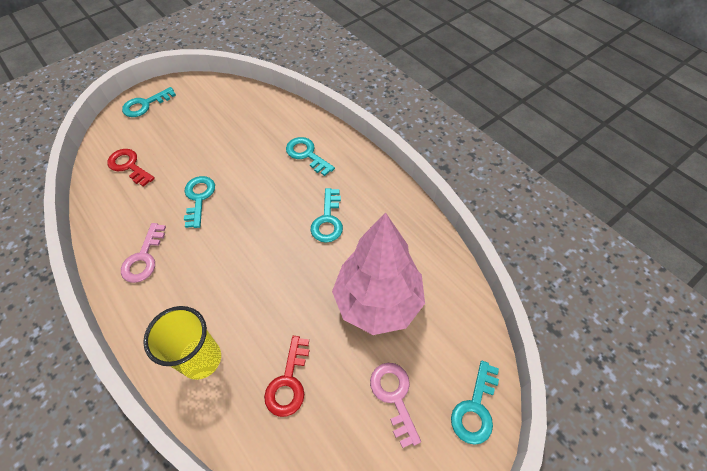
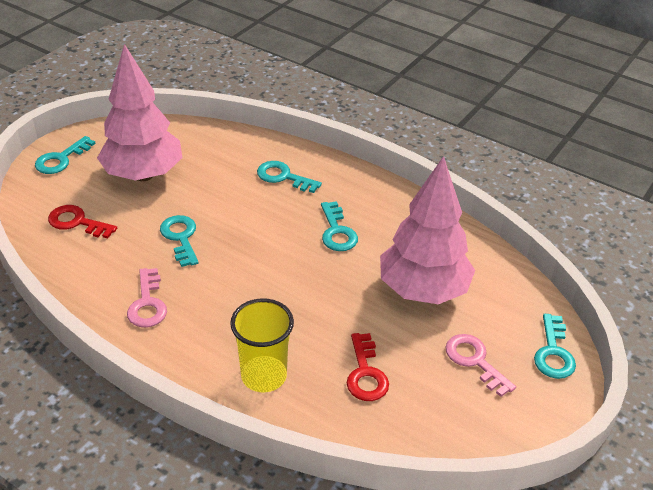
camera: 20 degrees left, 15 degrees down
none -> pink tree [97,44,182,181]

